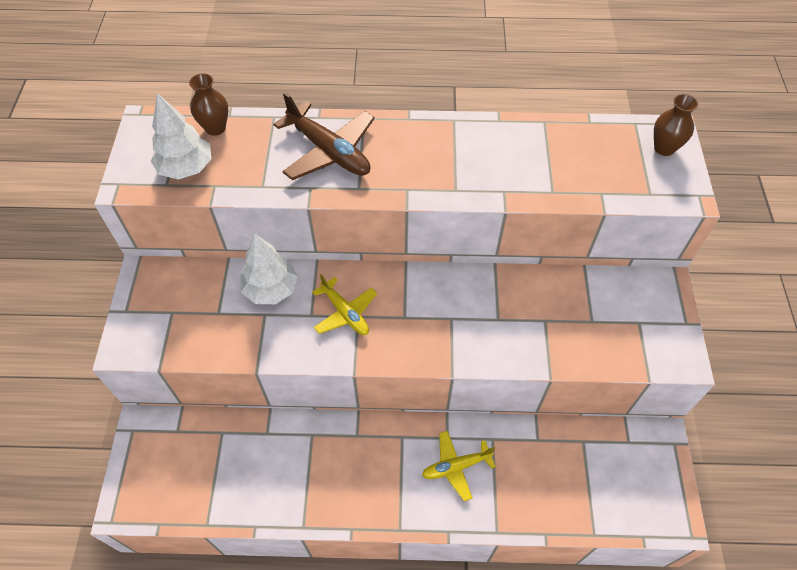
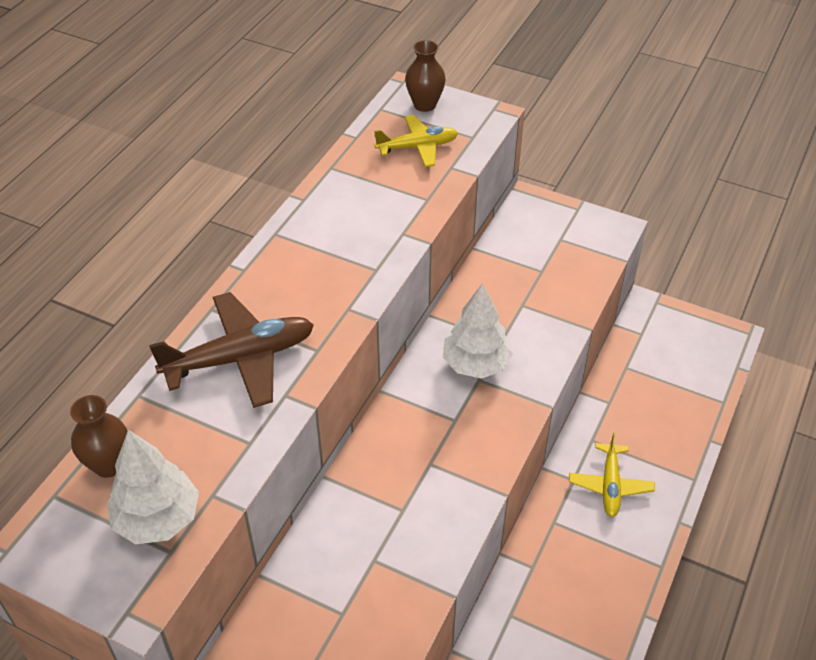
camera: 65 degrees left, 10 degrees down
white tree [240,234,298,304] -> white tree moved to [443,283,513,379]
yellow plane [312,274,377,335] -> yellow plane moved to [374,115,458,167]

